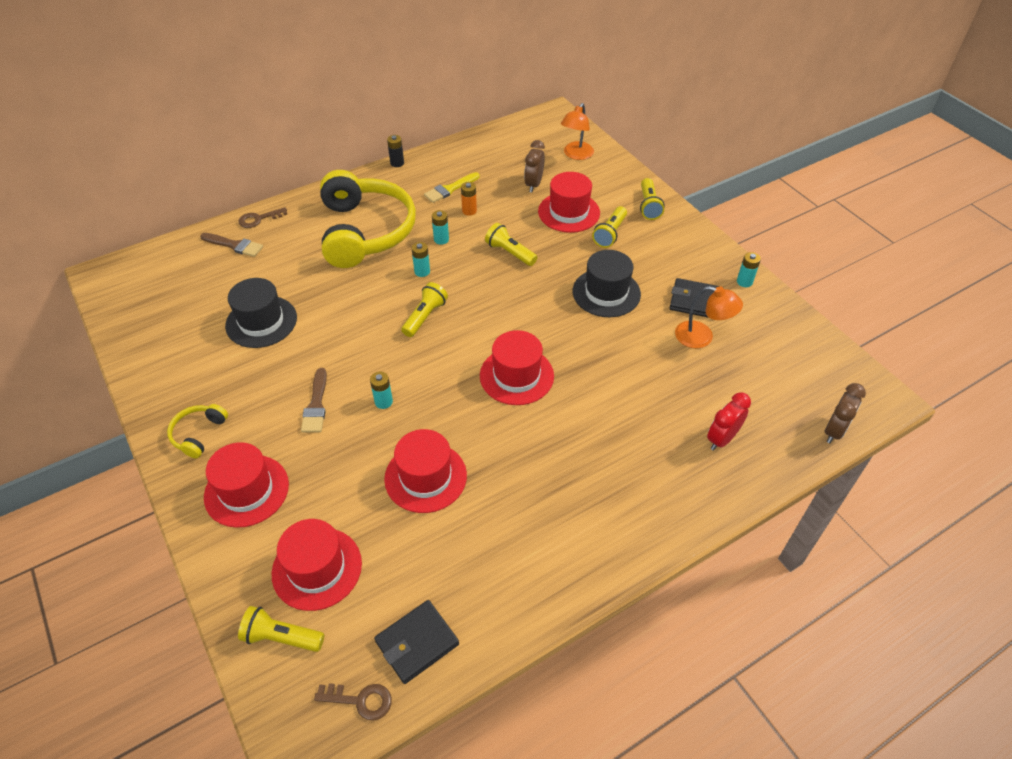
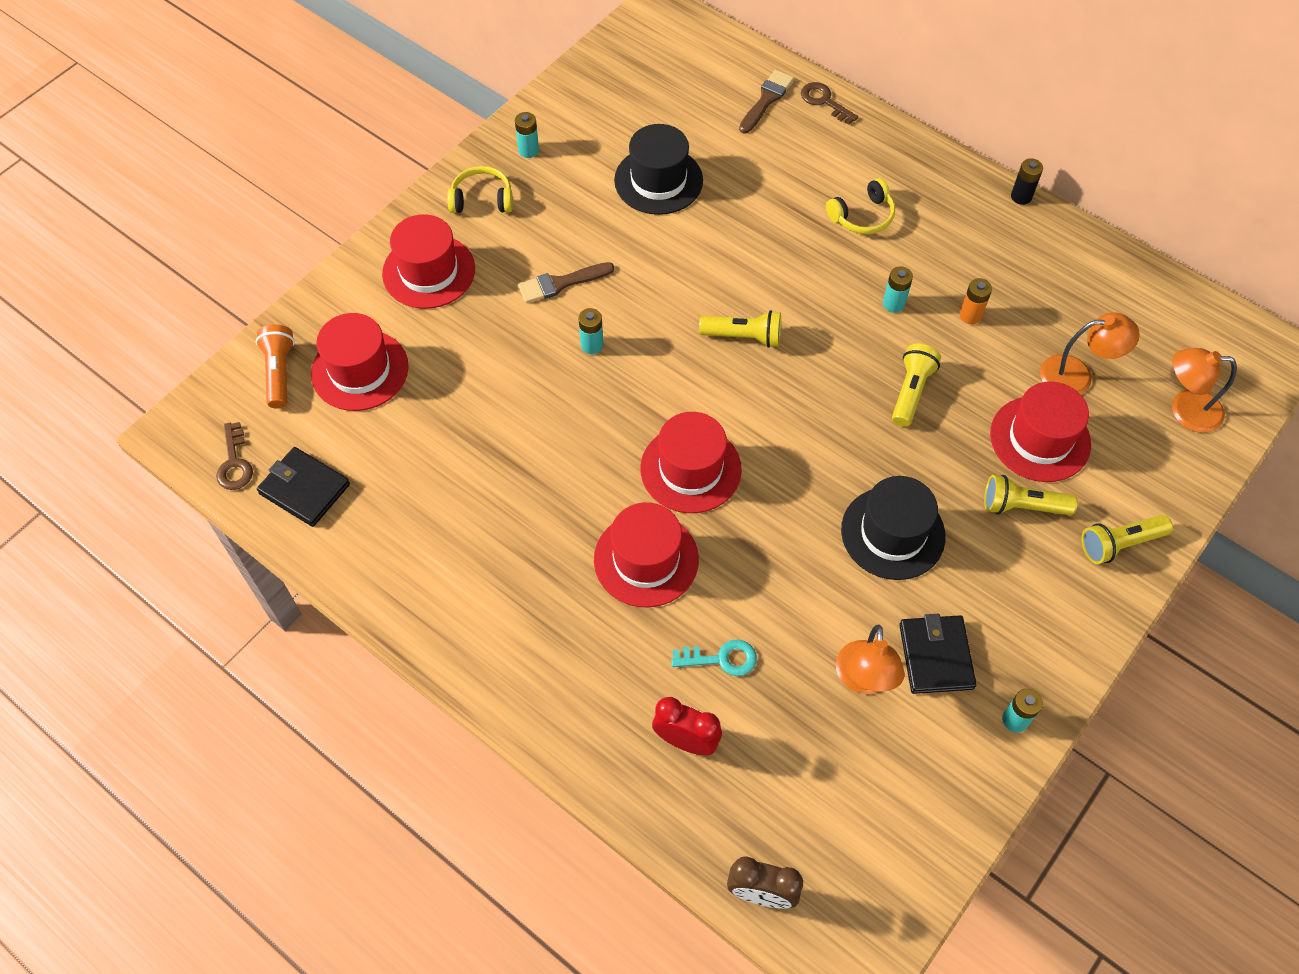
camera: 70 degrees right, 10 degrees up
brown brush [200,233,263,257] -> brown brush turned 150 degrees counterclockwise [739,70,794,134]
yellow flashlight [238,606,325,652] -> orange flashlight [256,324,295,409]
yellow headphones [320,170,416,268] -> yellow headphones [826,178,895,234], size x0.42
red hat [384,429,467,513] -> red hat moved to [594,502,699,608]
turquoise battery [412,242,430,277] -> turquoise battery moved to [515,112,539,158]
yellow brush [424,172,480,203] -> none
brown clock [524,140,545,192] -> orange lamp [1040,312,1140,394]
none -> turquoise key [671,640,757,676]

